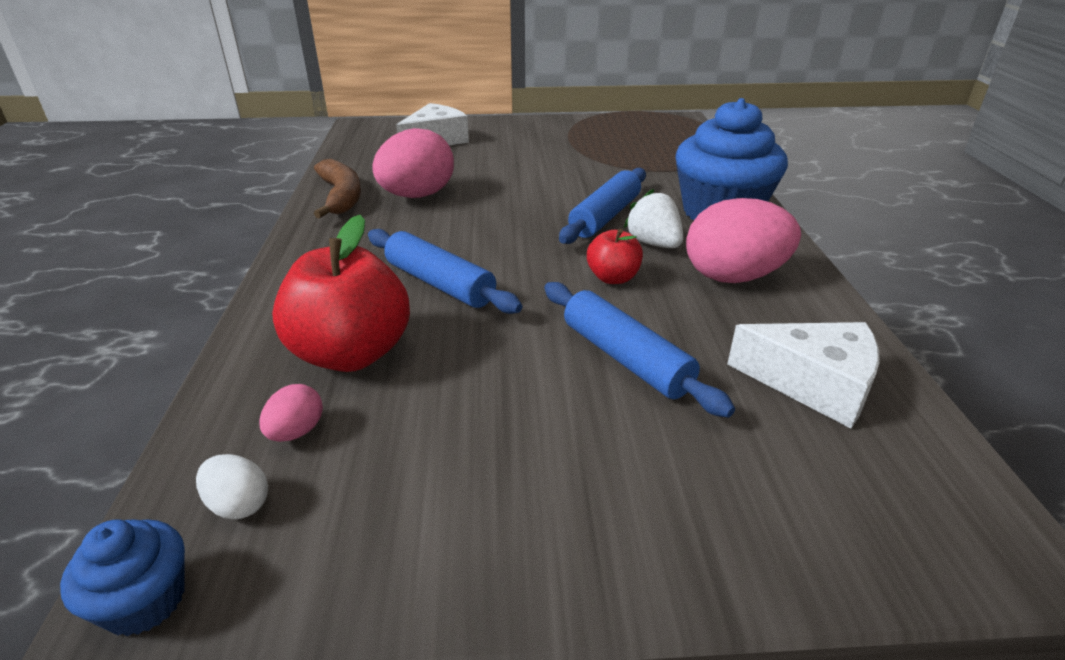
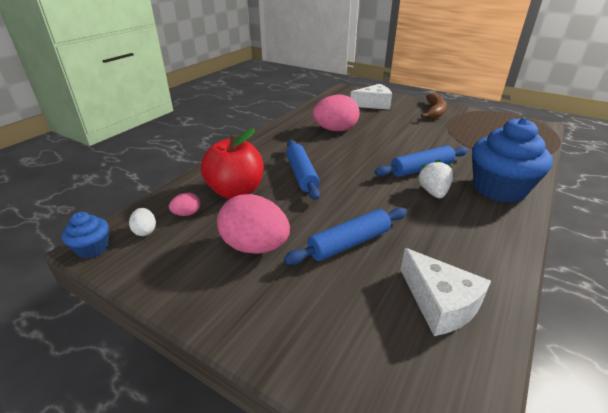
camera: 35 degrees right, 0 degrees up
brown banana [314,159,361,219] -> brown banana moved to [421,93,447,119]
blue rolling pin [544,282,735,418] -> blue rolling pin turned 60 degrees clockwise [284,207,407,265]
red apple [587,229,643,284] -> none
pink egg [686,198,801,283] -> pink egg moved to [217,194,290,254]

